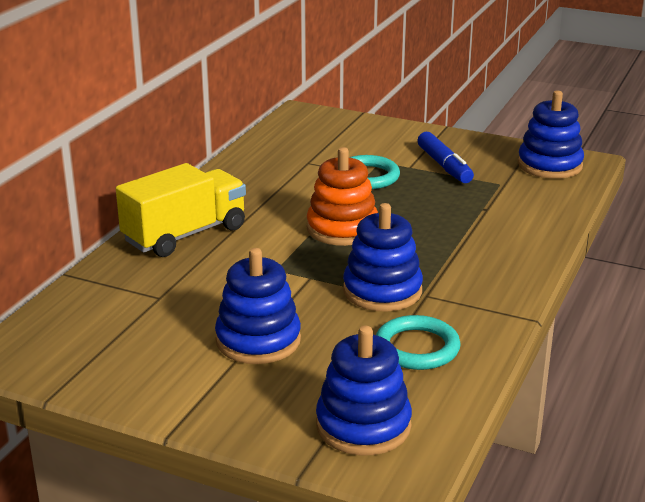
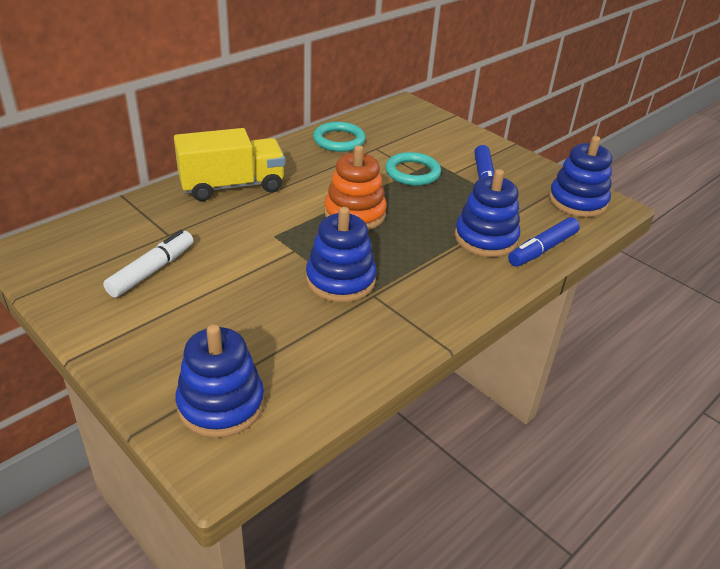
camera: 20 degrees right, 10 degrees up
blue stacking toy [215,248,301,364] -> blue stacking toy moved to [454,169,520,257]
turquoise ring [376,315,461,370] -> turquoise ring moved to [313,122,366,152]
none -> white marker [103,230,194,298]
none -> blue marker [508,217,580,267]

